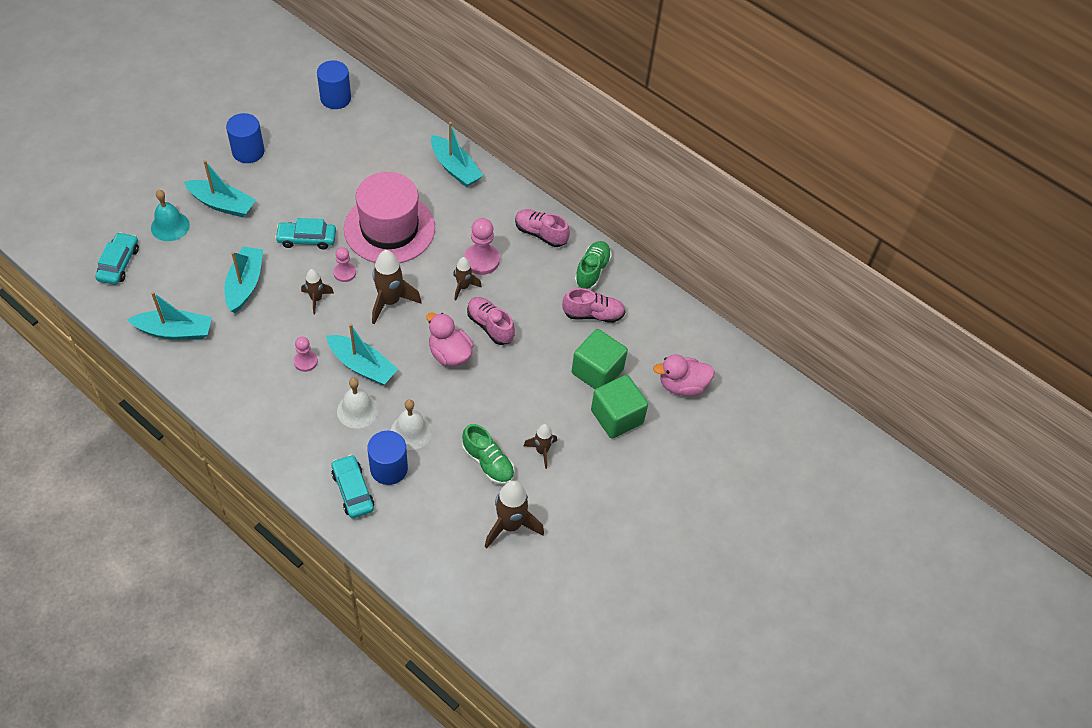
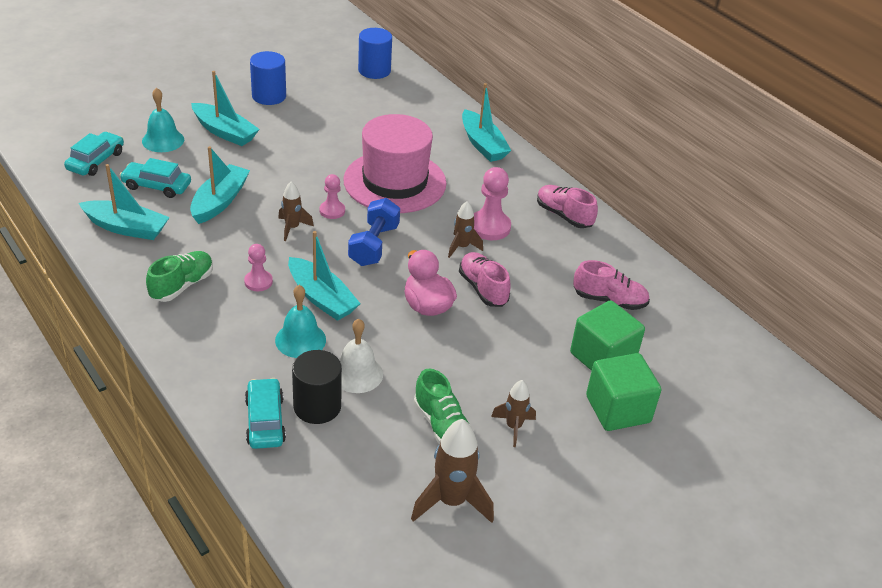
camera: 15 degrees right, 15 degrees down
turquoise car [275,218,336,250] -> turquoise car moved to [119,158,191,198]
white bell [337,378,378,429] -> turquoise bell [275,285,326,358]
blue cylinder [367,431,408,485] -> black cylinder [292,350,342,424]
brown rocket [372,250,421,324] -> blue dumbbell [348,198,400,266]
green shoe [575,241,612,289] -> green shoe moved to [146,251,213,302]
pink duck [653,354,715,396] -> none

